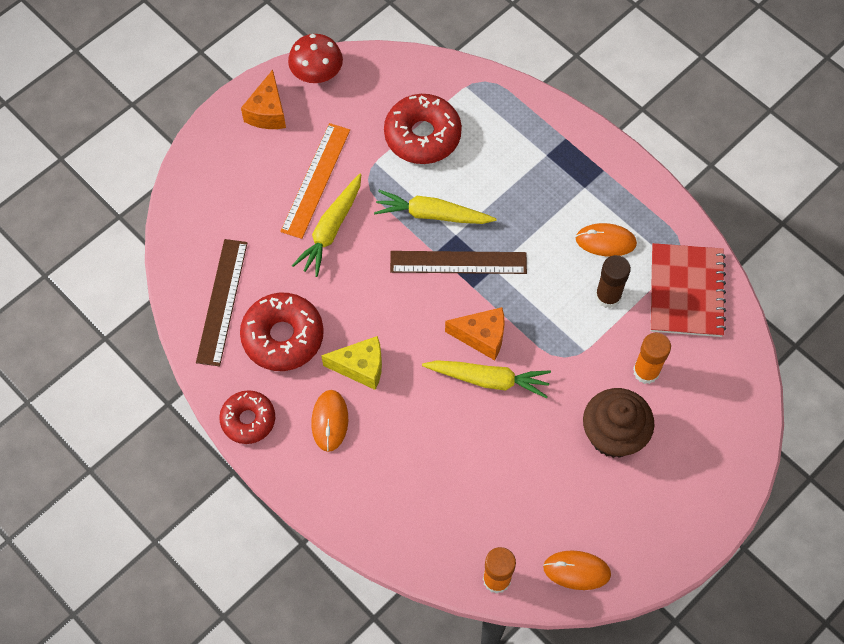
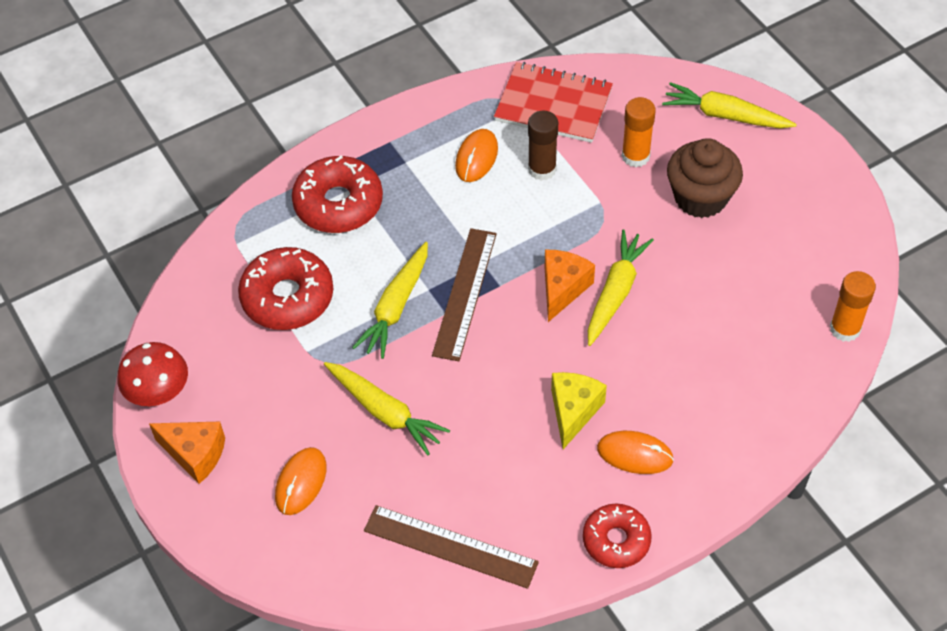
camera: 75 degrees left, 10 degrees down
red donut [240,293,324,371] -> red donut moved to [292,156,383,233]
orange ruler [280,123,350,239] -> none
orange mouse [543,550,611,590] -> orange mouse moved to [275,447,326,515]
none -> yellow carrot [662,82,797,128]

